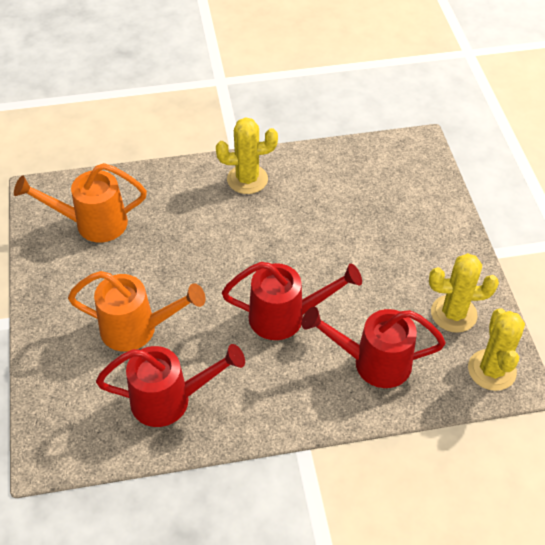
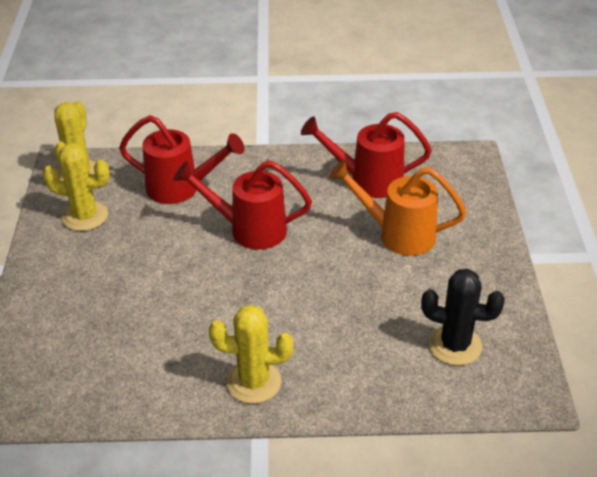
camera: 170 degrees left, 10 degrees down
orange watering can [14,163,147,242] -> black cactus [421,269,505,365]

